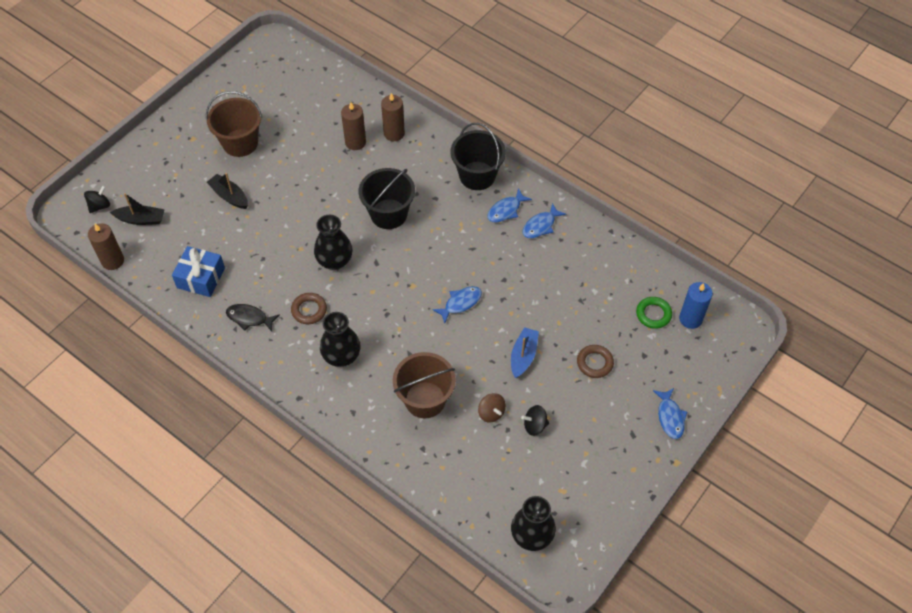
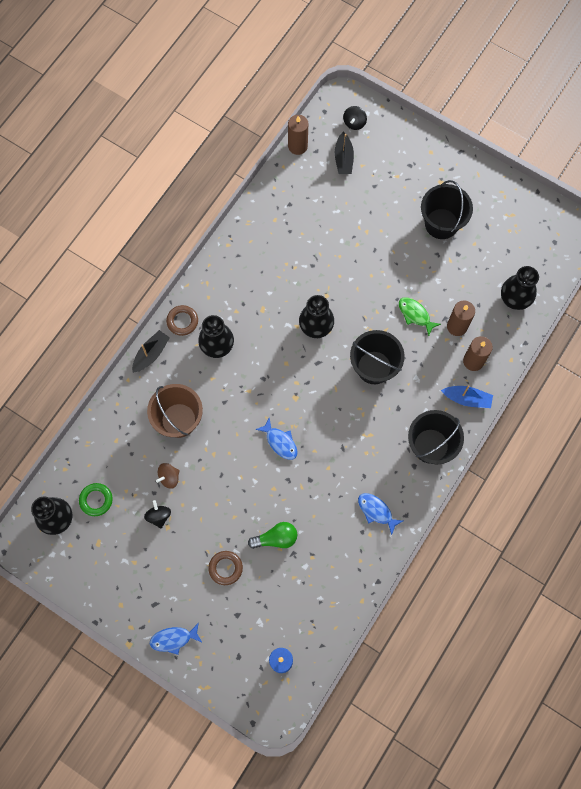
camera: 85 degrees right, 15 degrees up
black spinning top [84,186,110,213] -> black spinning top turned 75 degrees clockwise [343,106,367,130]
blue gift [172,246,225,297] -> none
brown bucket [206,91,262,157] -> black bucket [421,180,473,239]
black boat [207,173,248,209] -> black boat moved to [132,330,170,373]
black fish [226,304,280,332] -> none
brown ring [291,293,327,324] -> brown ring moved to [166,305,198,336]
blue fish [487,188,532,222] -> none
blue boat [511,327,539,378] -> blue boat moved to [441,385,493,408]
green ring [636,297,672,329] -> green ring moved to [79,483,113,516]
none -> green light bulb [248,522,297,549]
none -> green fish [399,297,441,336]
none -> black vase [501,266,539,310]

